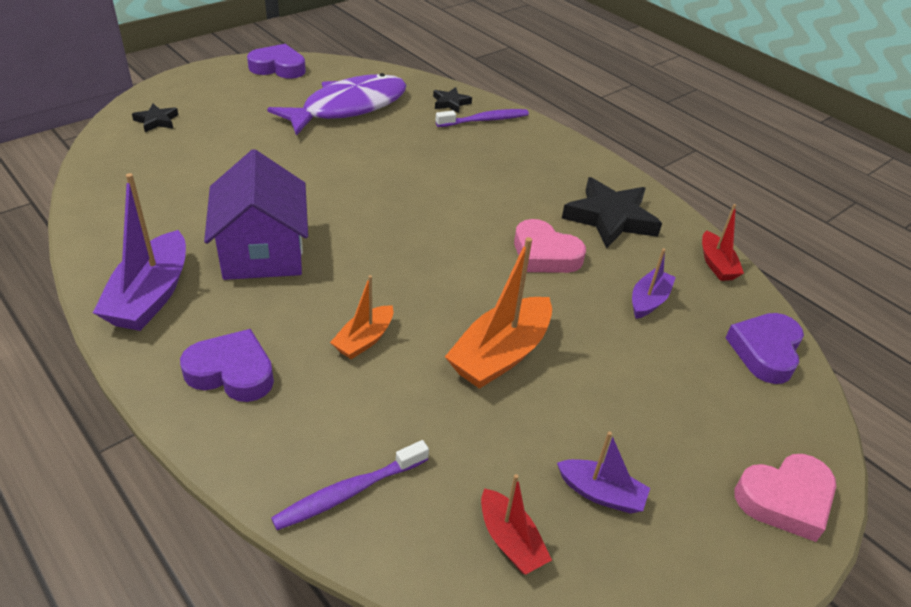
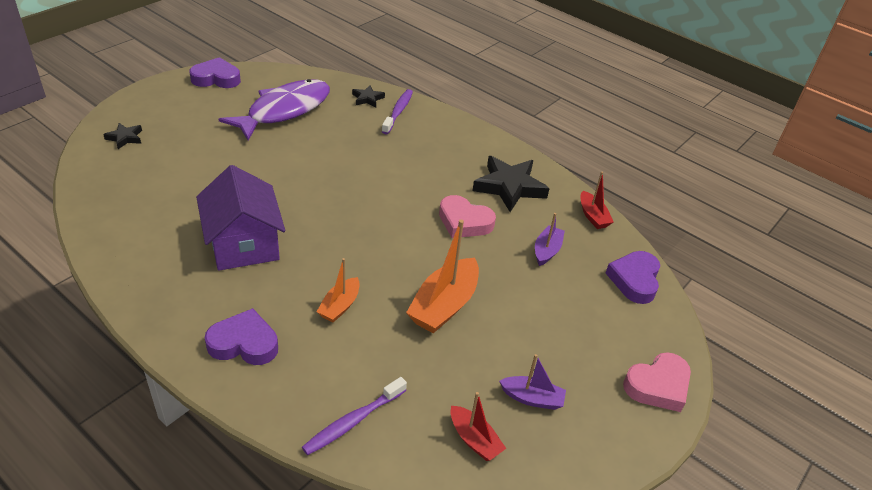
camera: 10 degrees left, 0 degrees up
purple boat [93,173,186,331] -> none
purple toothbrush [436,109,529,127] -> purple toothbrush turned 45 degrees counterclockwise [382,89,413,134]

